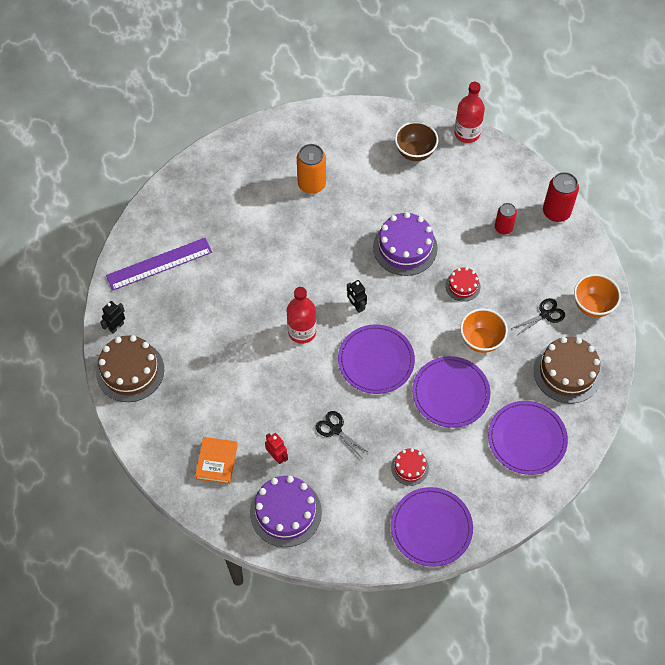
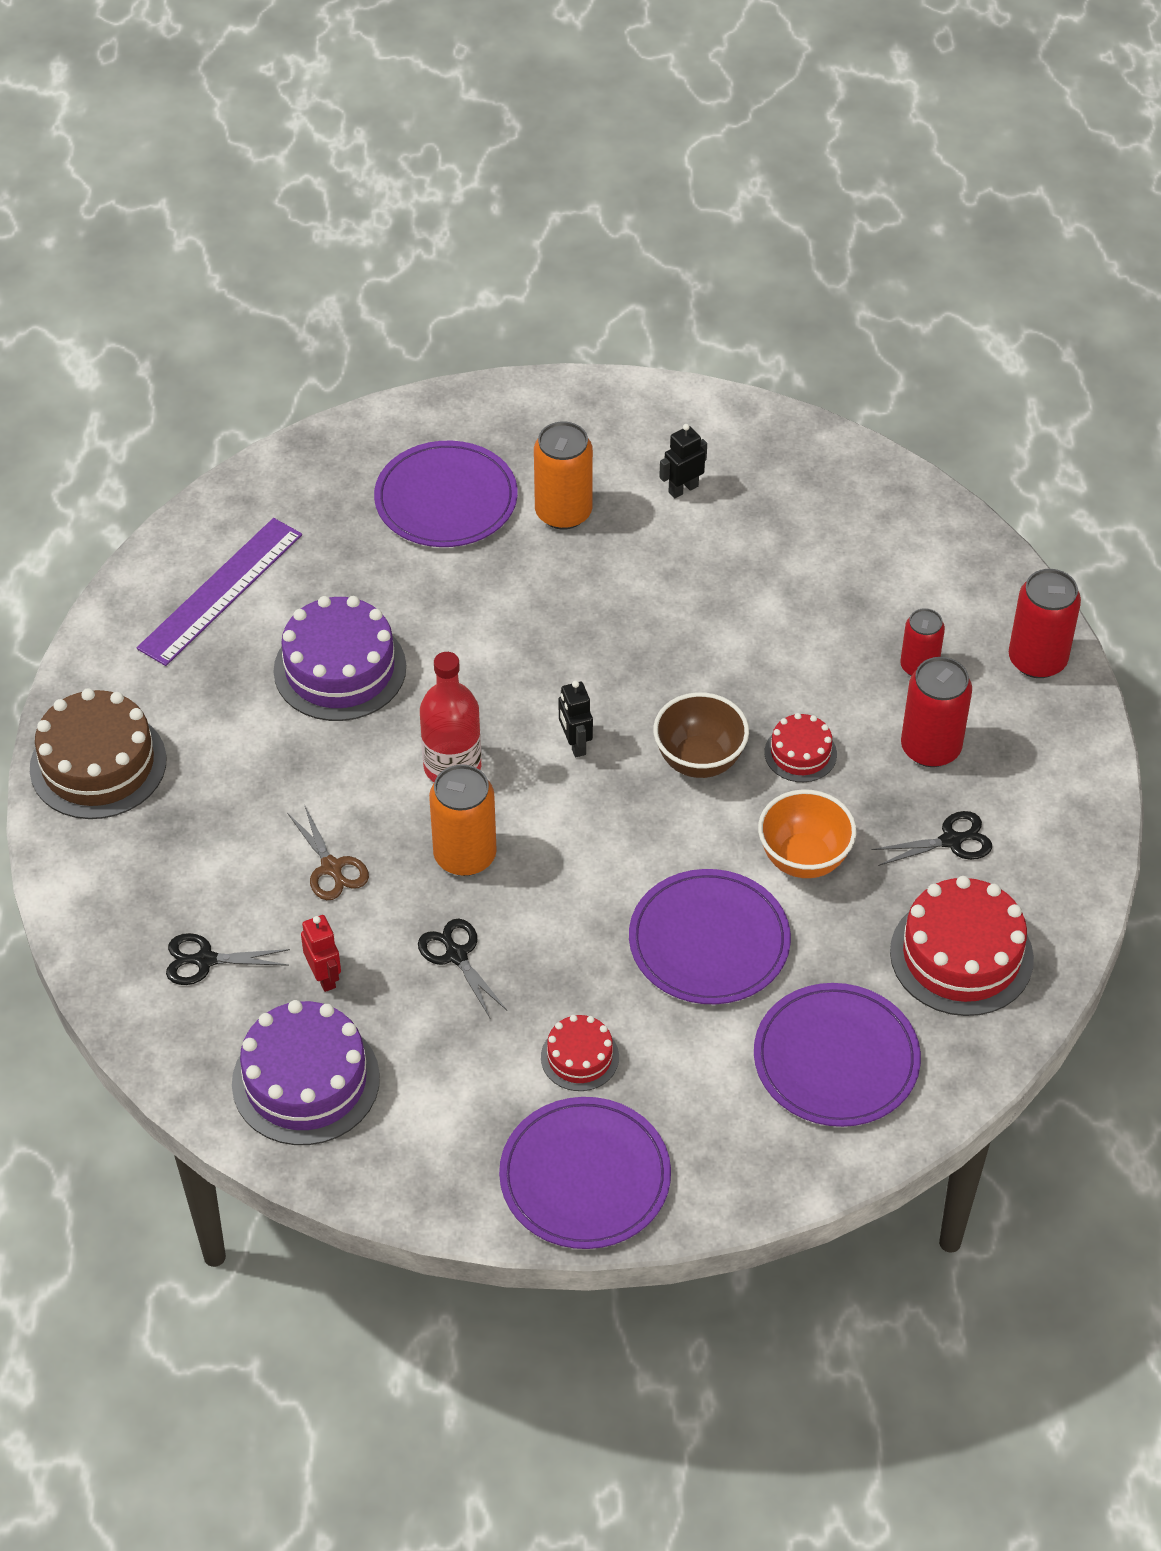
camera: 15 degrees right, 10 degrees down
black robot [100,301,125,334] -> black robot moved to [659,424,707,499]
purple ruler [106,238,212,291] -> purple ruler turned 45 degrees counterclockwise [137,518,302,666]
orange book [195,437,238,484] -> black scissors [166,933,290,985]
purple plate [338,324,415,394] -> purple plate moved to [374,441,518,547]
purple cake [373,212,438,276] -> purple cake moved to [274,596,406,721]
brown bowl [395,121,438,161] -> brown bowl moved to [653,692,749,778]
red bottle [454,82,485,143] -> none
brown cake [534,337,602,404] -> red cake [890,876,1034,1016]
orange bowl [574,274,621,318] -> none
none -> brown scissors [287,804,369,900]
none -> orange can [429,764,497,876]
none -> red can [901,657,972,767]

